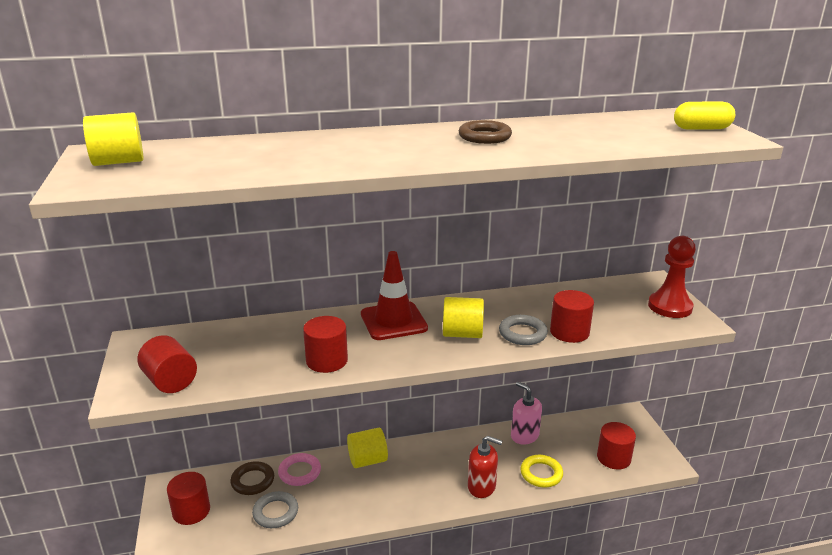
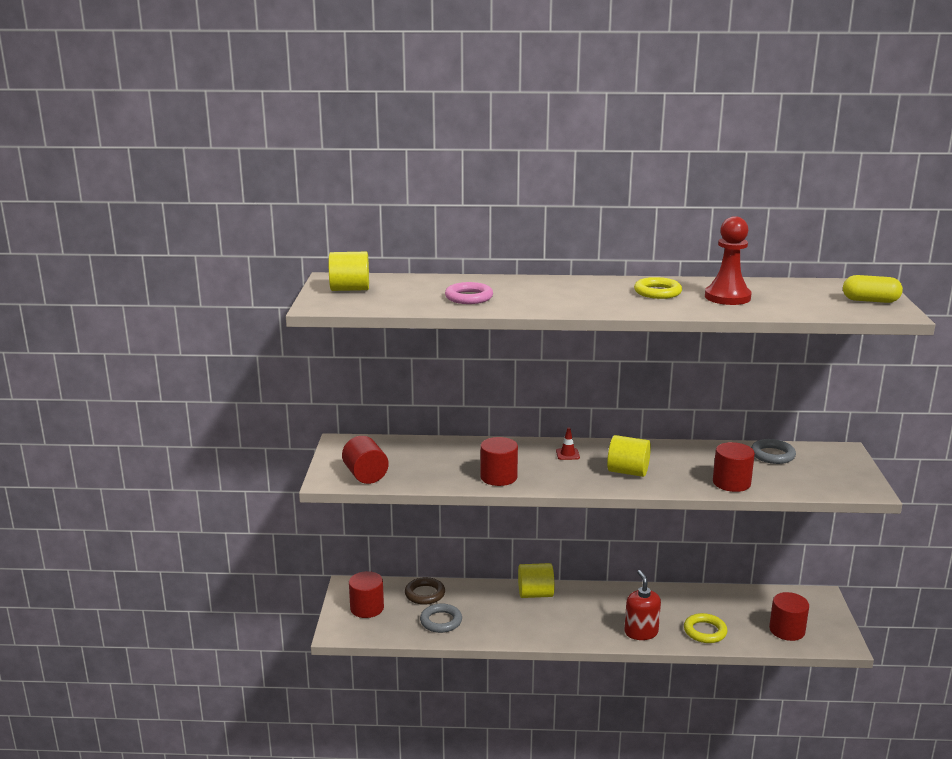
camera: 15 degrees right, 5 degrees down
pink ring [278,453,321,486] -> pink ring moved to [445,282,493,304]
red traffic cone [361,251,428,340] -> red traffic cone [556,427,580,460], size x0.41
brown ring [459,120,512,144] -> yellow ring [634,277,682,299]
red soap dispenser [468,436,502,498] -> red soap dispenser turned 135 degrees counterclockwise [624,570,661,640]
grey ring [499,315,548,345] -> grey ring moved to [751,439,796,464]
pink soap dispenser [511,382,542,445] -> none
red pawn [648,236,696,318] -> red pawn moved to [705,216,752,305]

